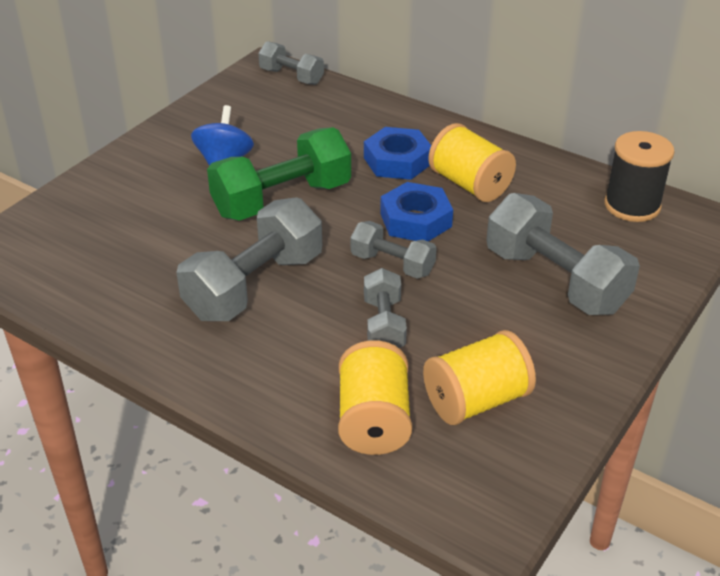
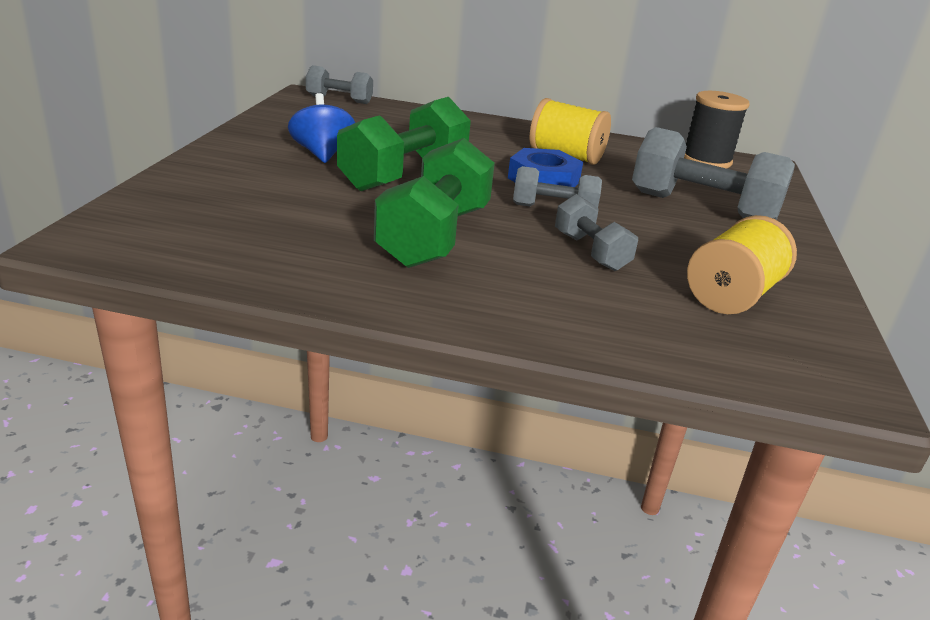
camera: 25 degrees left, 10 degrees down
grey dumbbell [176,197,322,321] -> green dumbbell [374,138,495,268]
yellow spool [338,340,412,455] -> none
blue nut [364,127,431,180] -> none

